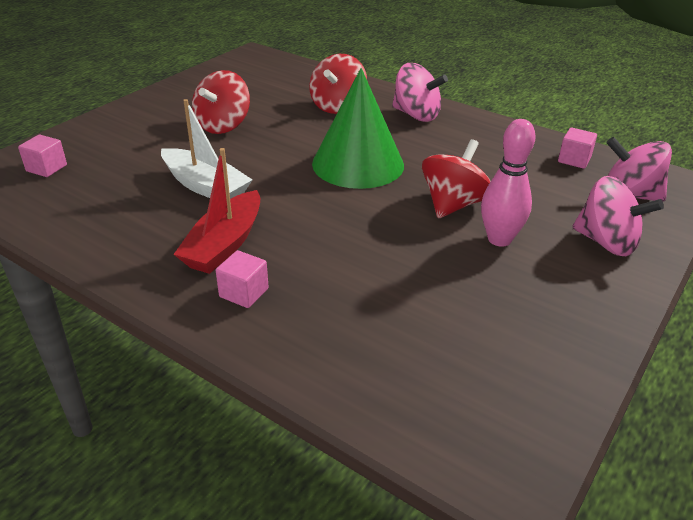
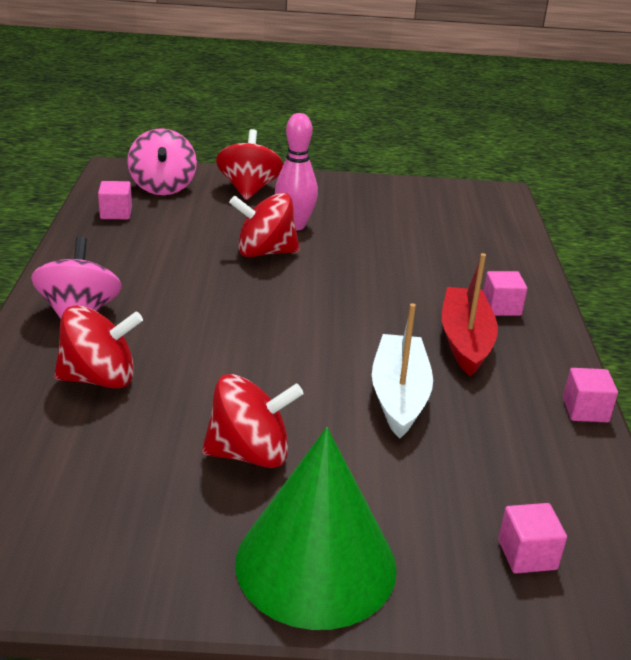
camera: 125 degrees left, 5 degrees down
red boat [173,148,260,274] -> red boat turned 75 degrees counterclockwise [442,253,498,377]
green cone [312,68,404,189] -> green cone moved to [236,427,397,630]
pink spinning top [572,176,664,256] -> red spinning top [216,129,283,200]
none -> pink cube [563,368,618,422]

